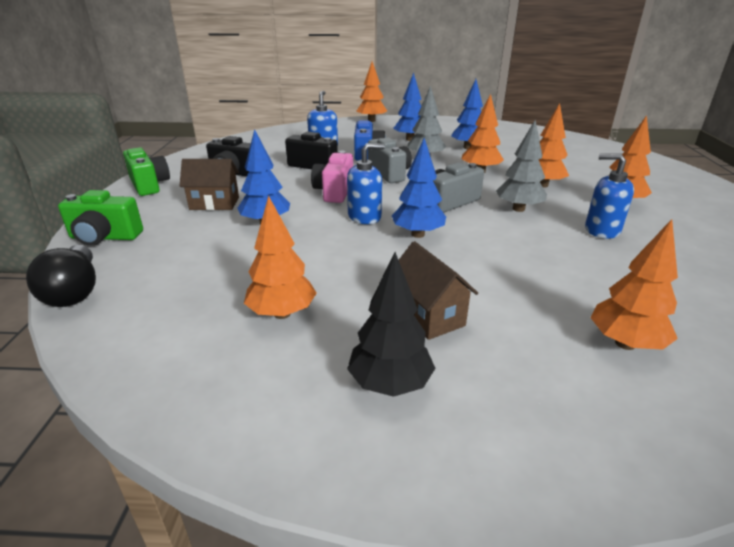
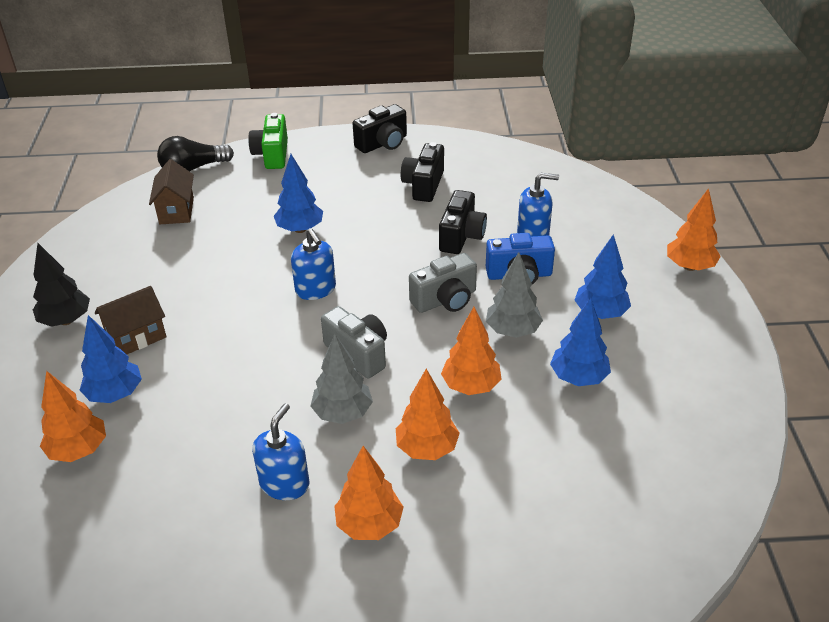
camera: 85 degrees right, 10 degrees up
green camera [123,147,170,196] -> black camera [353,104,407,153]
brown house [180,159,239,210] -> brown house moved to [149,159,194,224]
orange tree [244,196,317,319] -> none
pink camera [311,151,353,203] -> none
blue tree [392,138,446,238] -> blue tree moved to [80,315,142,403]

